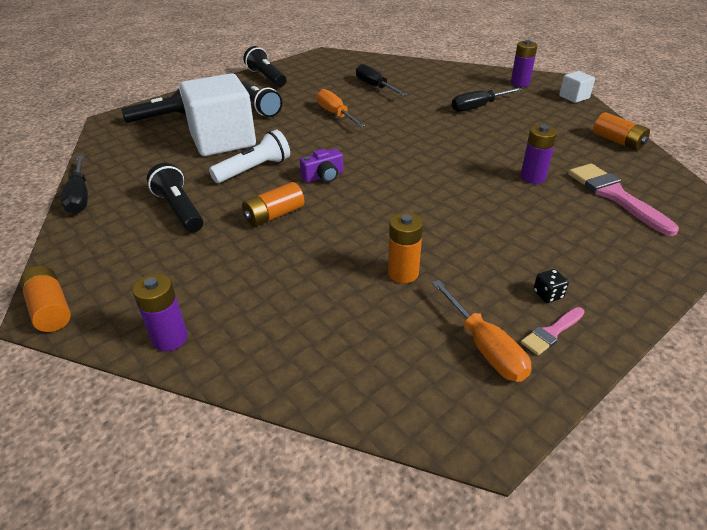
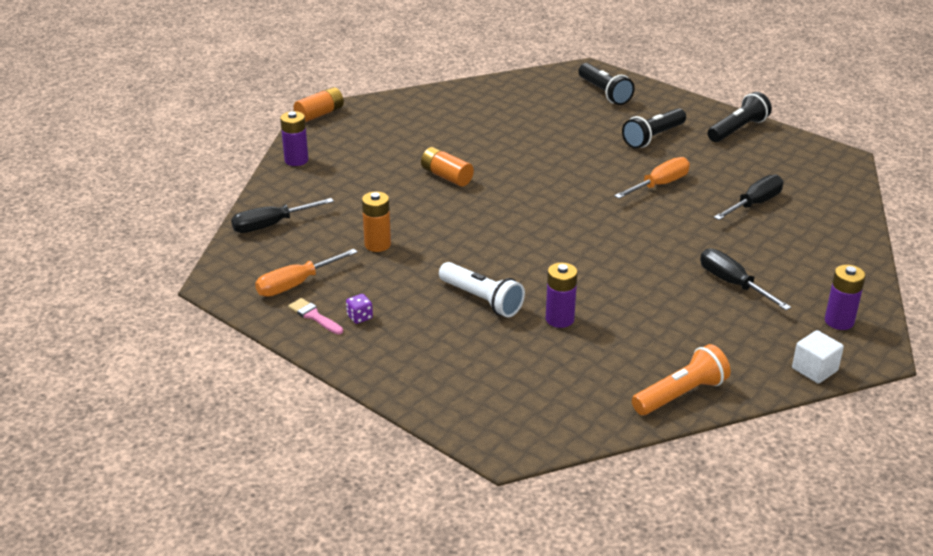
camera: 80 degrees right, 5 degrees down
black screwdriver [61,155,88,214] -> black screwdriver moved to [231,198,334,233]
black flashlight [147,163,203,232] -> none
white cube [180,73,256,156] -> none
white flashlight [209,130,290,183] -> white flashlight moved to [439,262,525,317]
purple camera [300,149,343,183] -> none
black dice [533,269,569,303] -> purple dice [346,294,373,324]
pink brush [568,164,679,236] -> none
orange battery [593,112,650,151] -> orange flashlight [632,344,731,415]

